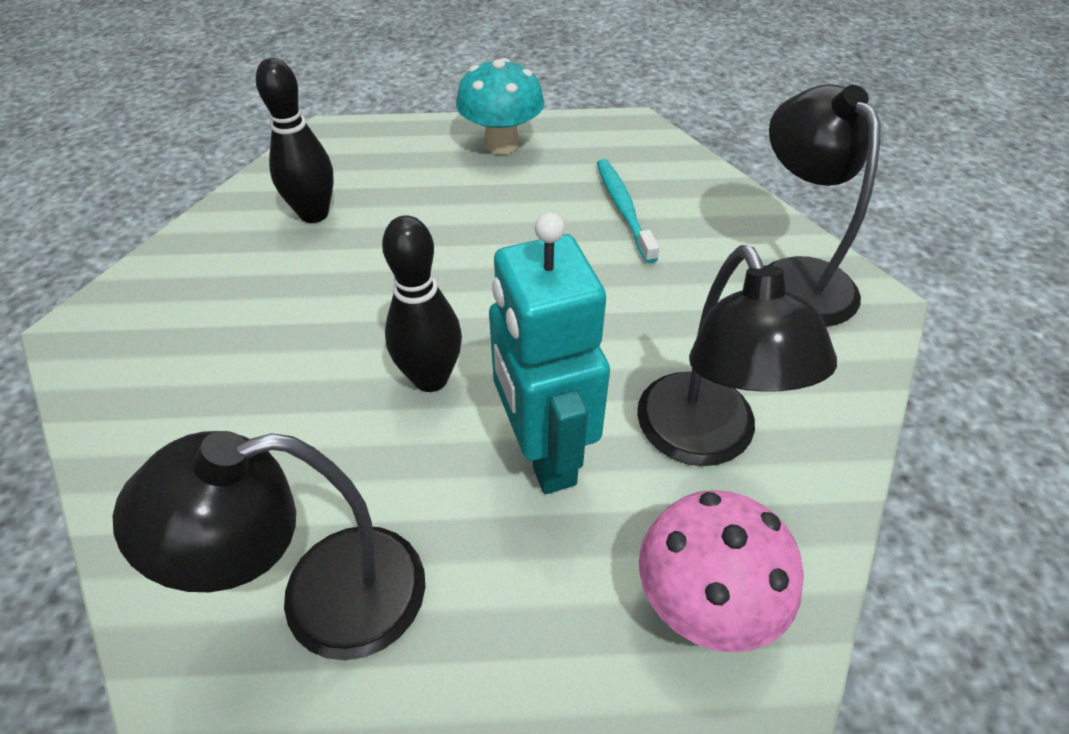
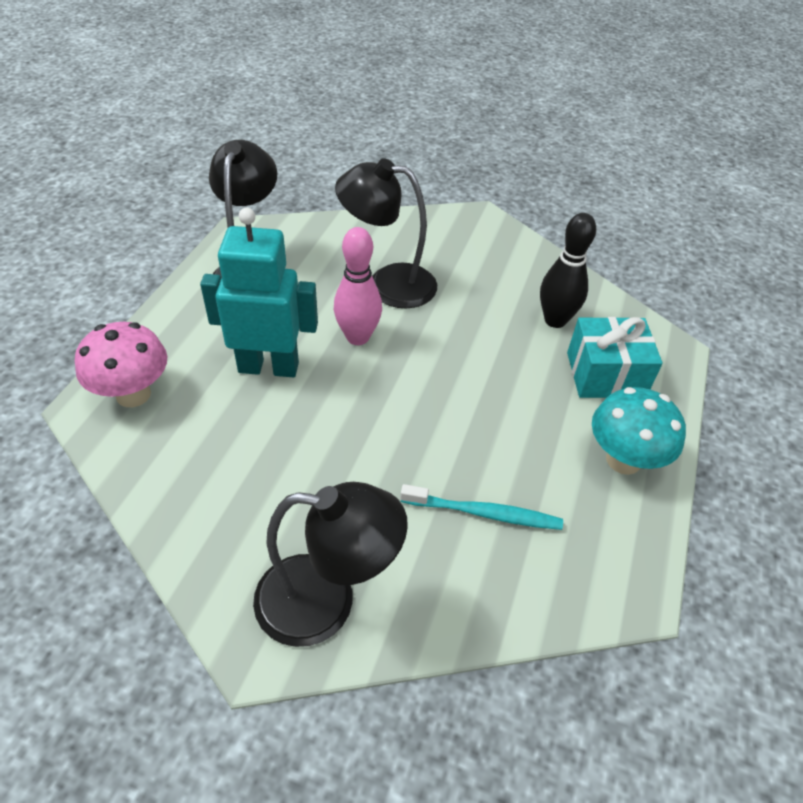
camera: 110 degrees right, 0 degrees up
black bowling pin [382,215,462,392] -> pink bowling pin [334,227,382,345]
black lamp [637,245,837,466] -> black lamp moved to [335,158,437,309]
none -> turquoise gift [567,317,663,398]

